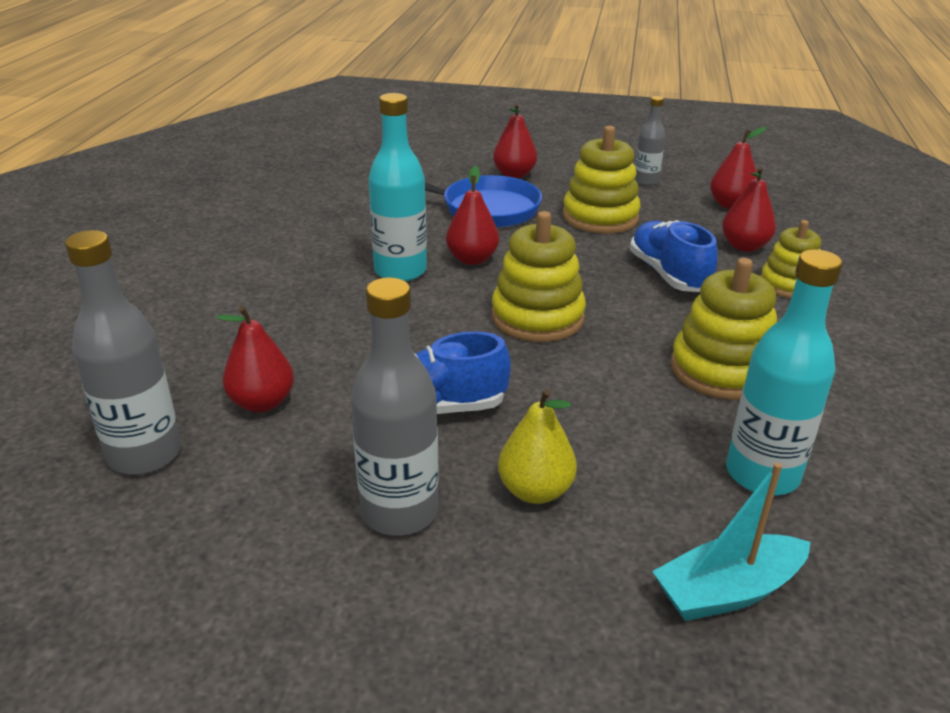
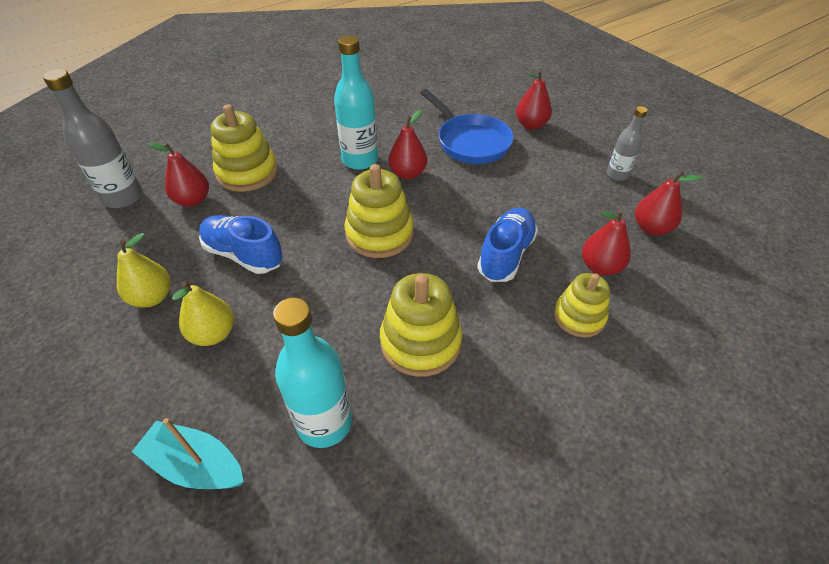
camera: 45 degrees right, 15 degrees up
grey bottle [350,277,439,536] -> yellow pear [117,233,171,307]
yellow stacking toy [563,126,641,234] -> yellow stacking toy moved to [211,104,278,192]

